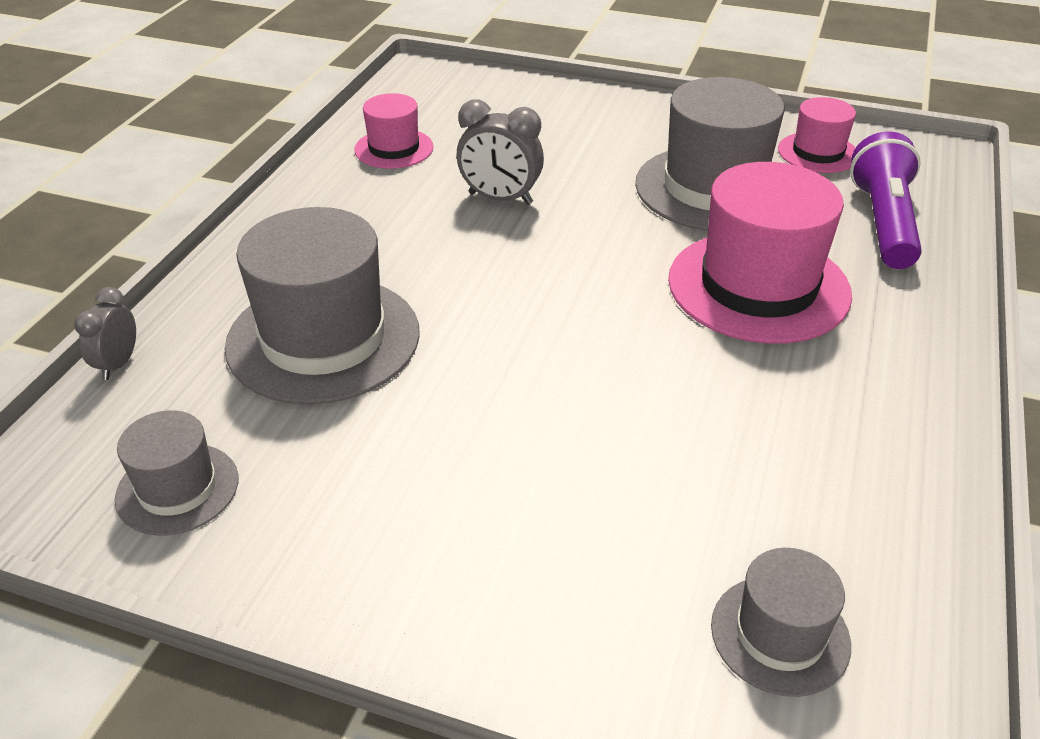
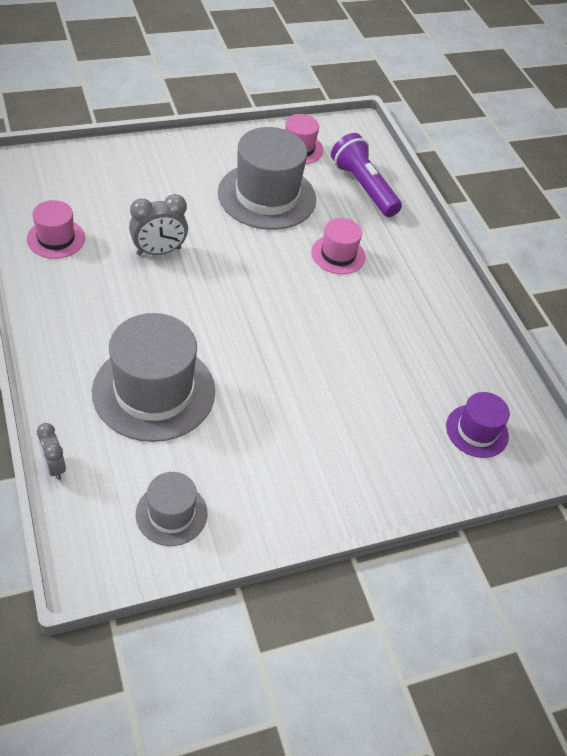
camera: 45 degrees left, 10 degrees up
pink hat [668,162,852,344] -> pink hat [311,218,366,274], size x0.53
grey hat [711,548,851,697] -> purple hat [446,392,510,458]

